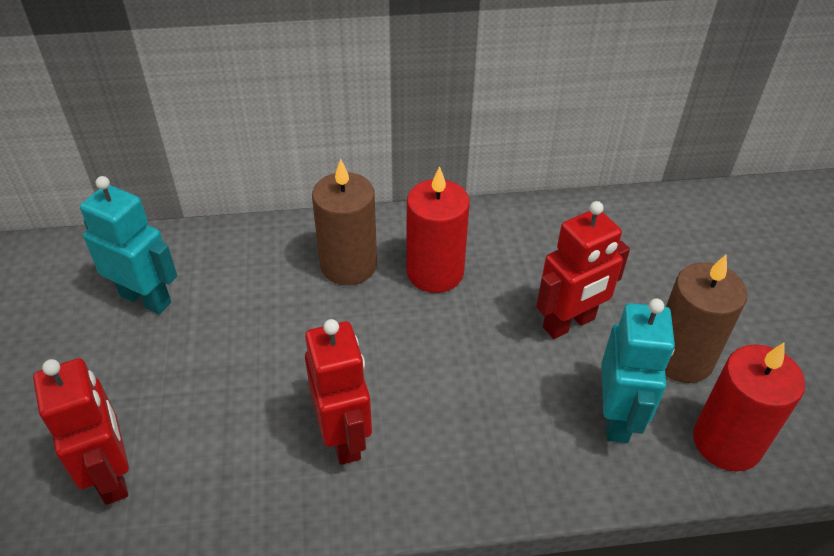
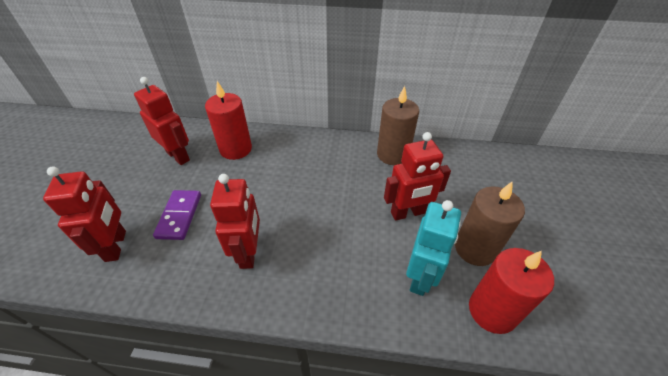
camera: 15 degrees right, 0 degrees up
turquoise robot [80,176,177,314] -> red robot [134,77,190,165]
brown candle [312,159,377,285] -> brown candle moved to [377,86,419,165]
red candle [407,166,469,293] -> red candle moved to [205,81,252,160]
none -> purple domino [153,190,201,240]

